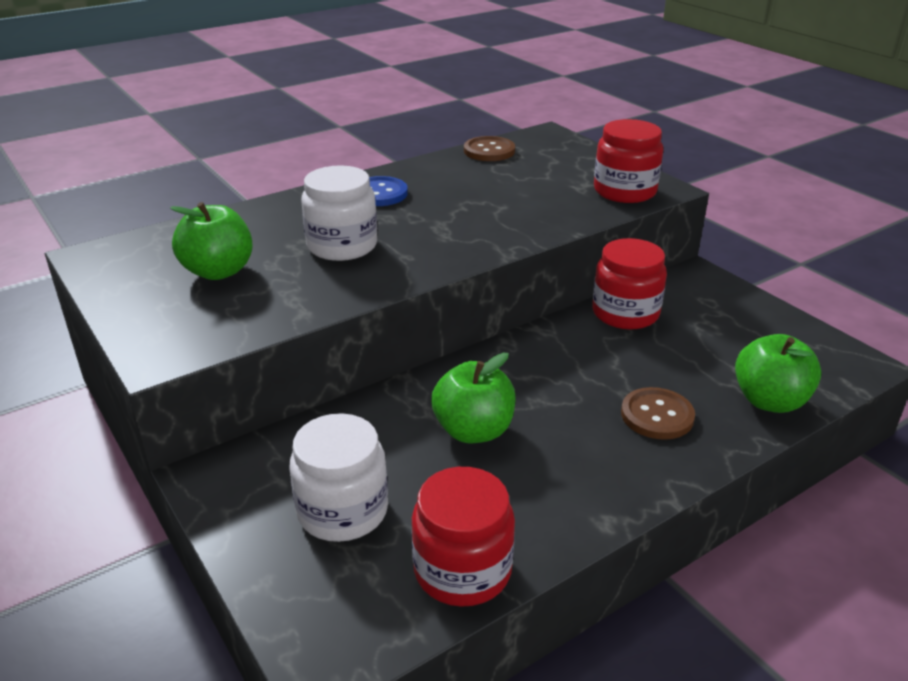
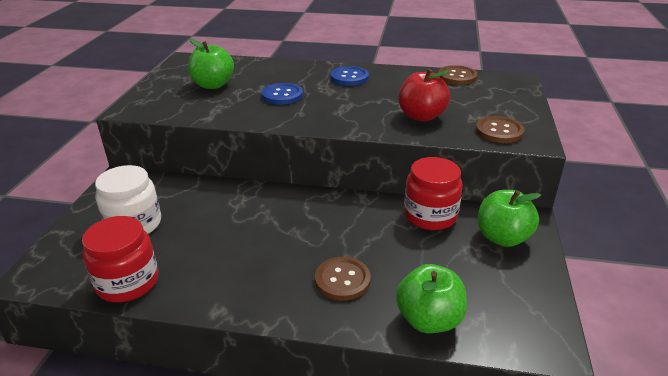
camera: 45 degrees right, 0 degrees up
white jar [301,165,378,261] -> blue button [262,83,303,105]
green apple [431,352,516,443] -> green apple moved to [478,190,541,247]
red jar [594,119,664,203] -> brown button [476,116,525,143]
none -> red apple [399,69,450,121]

